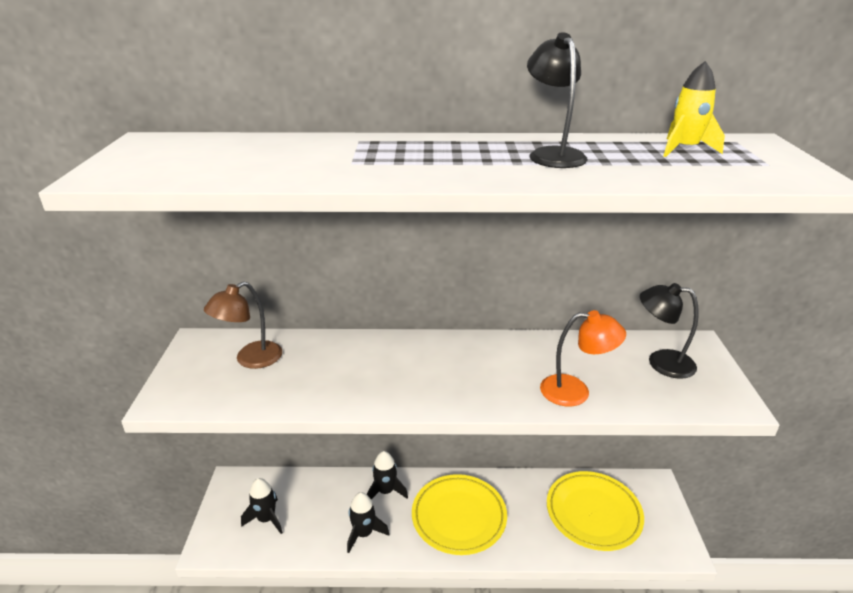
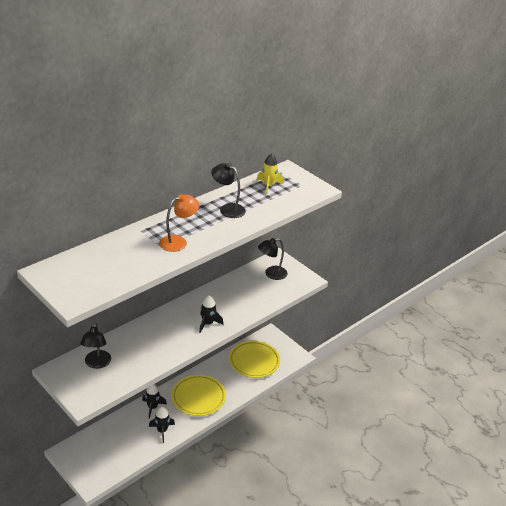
camera: 45 degrees left, 5 degrees up
brown lamp [204,281,282,369] -> black lamp [80,323,111,369]
black rocket [241,478,283,534] -> black rocket moved to [199,296,224,333]
orange lamp [540,310,626,406] -> orange lamp moved to [159,194,199,252]

